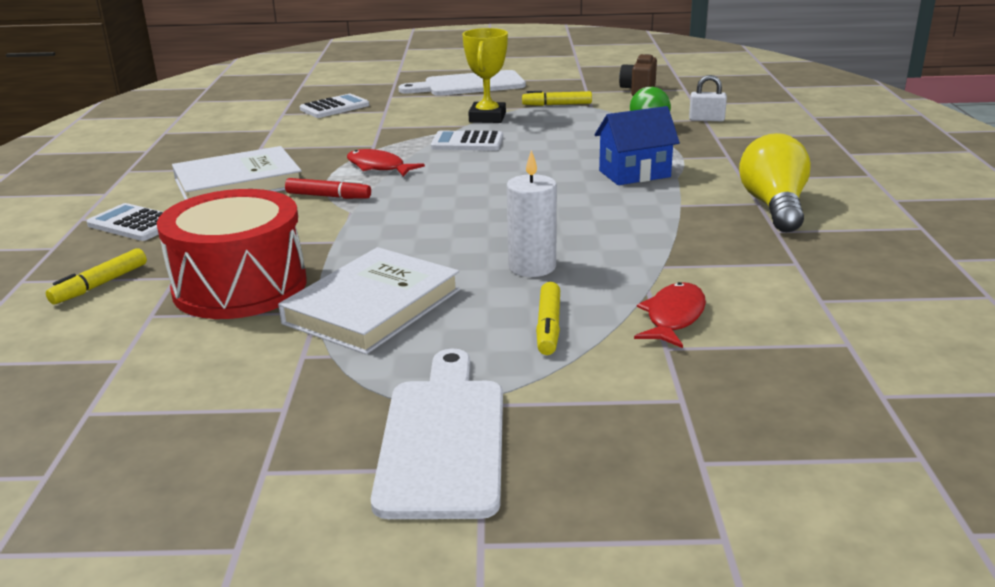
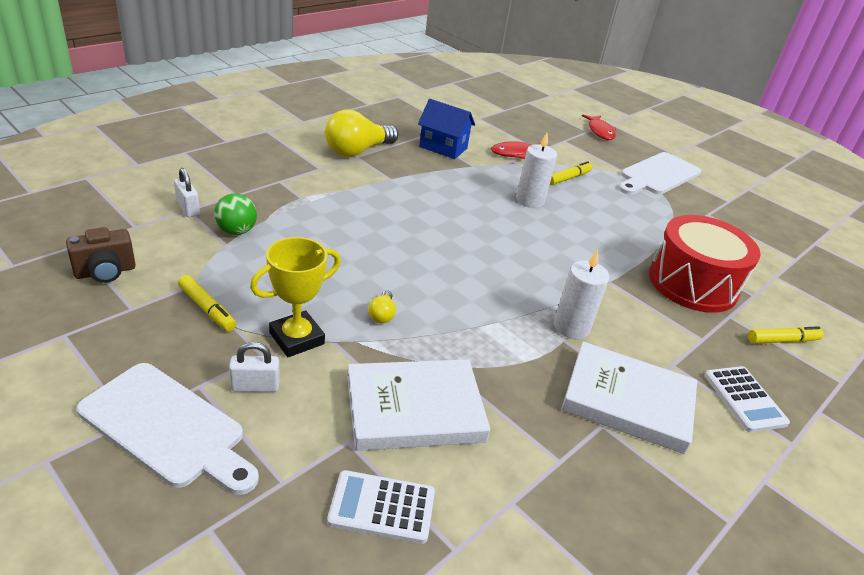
camera: 140 degrees left, 10 degrees up
white book [278,247,460,354] -> white book moved to [347,359,490,451]
red marker [285,178,371,199] -> white candle [554,250,609,339]
red fish [347,149,425,176] -> red fish moved to [582,115,616,140]
white calculator [431,130,503,151] -> yellow light bulb [368,290,396,323]
blue house [595,106,680,185] -> blue house moved to [418,99,475,159]
none -> white padlock [229,342,280,392]

